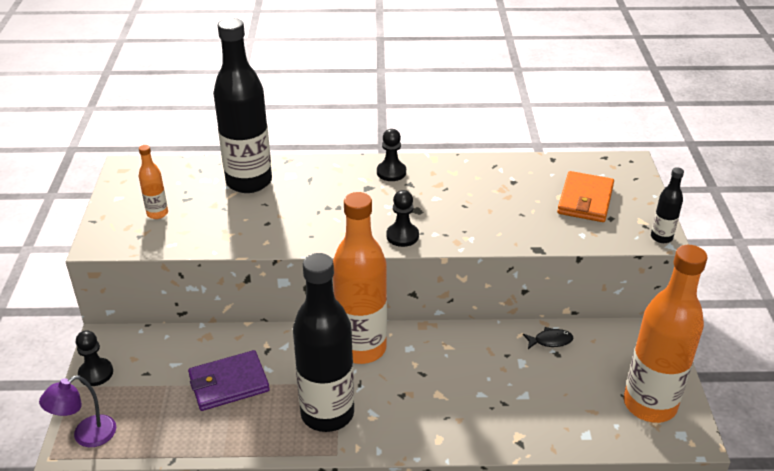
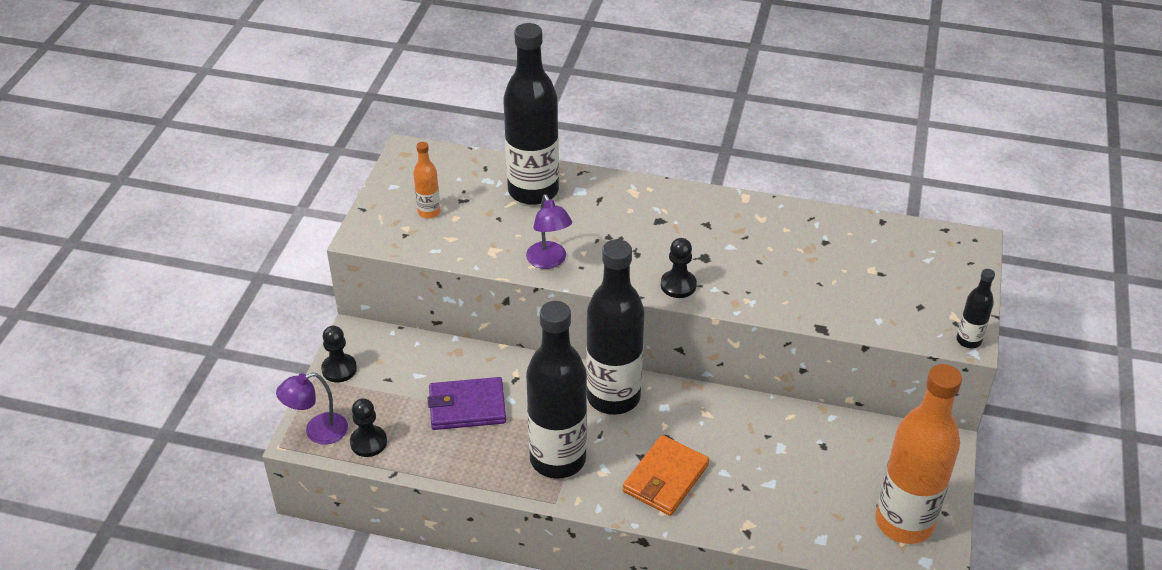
camera: 15 degrees right, 5 degrees up
orange bottle [333,192,387,364] -> black bottle [586,239,645,415]
black pawn [377,129,406,181] -> black pawn moved to [350,398,387,457]
black fish [523,327,573,349] -> none
orange wallet [557,171,614,222] -> orange wallet moved to [622,435,709,516]
none -> purple lamp [526,194,572,269]

